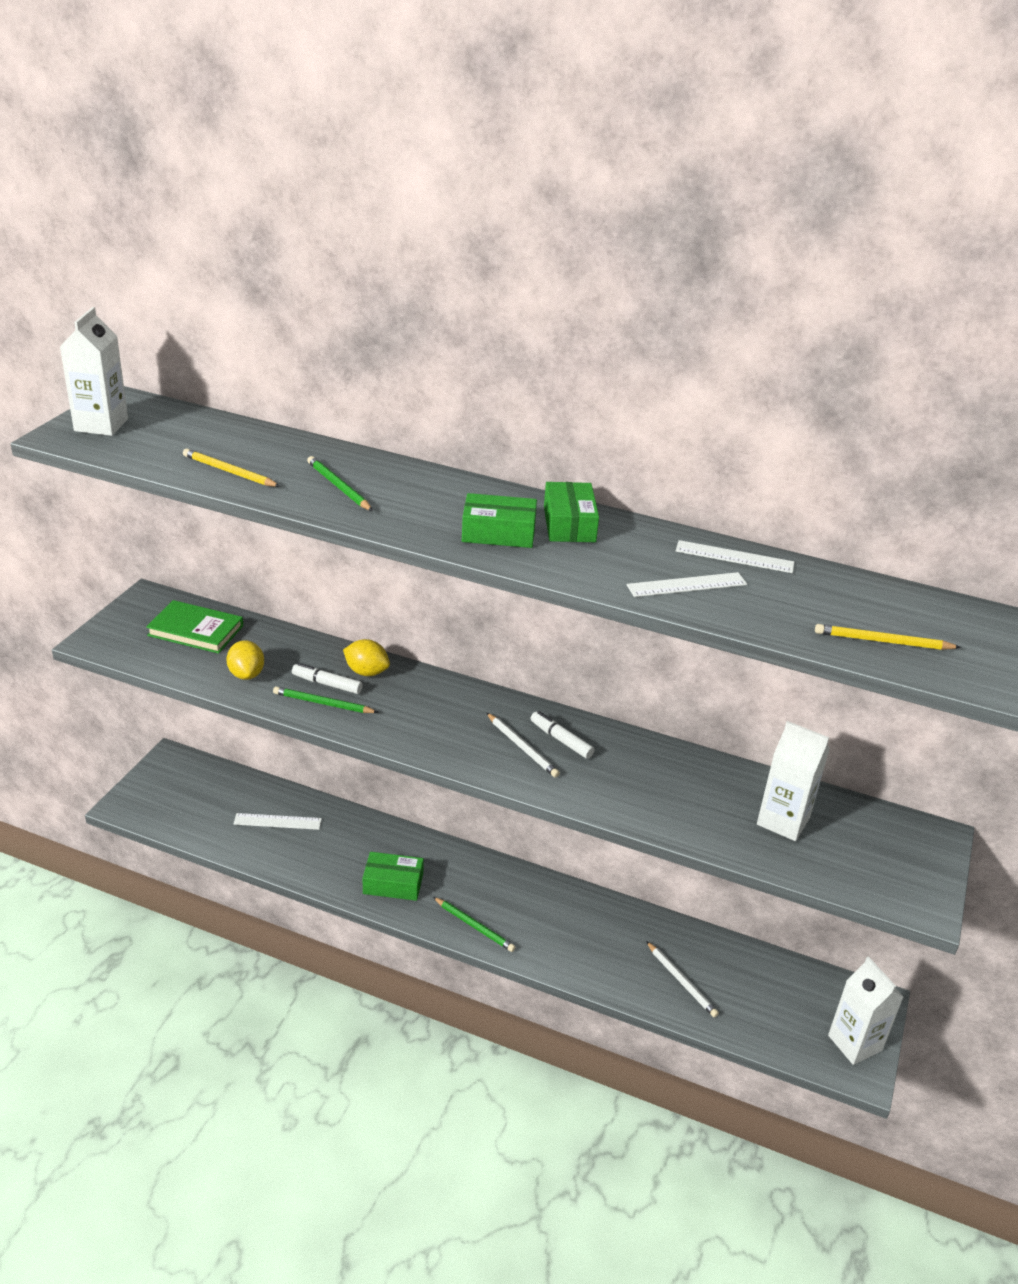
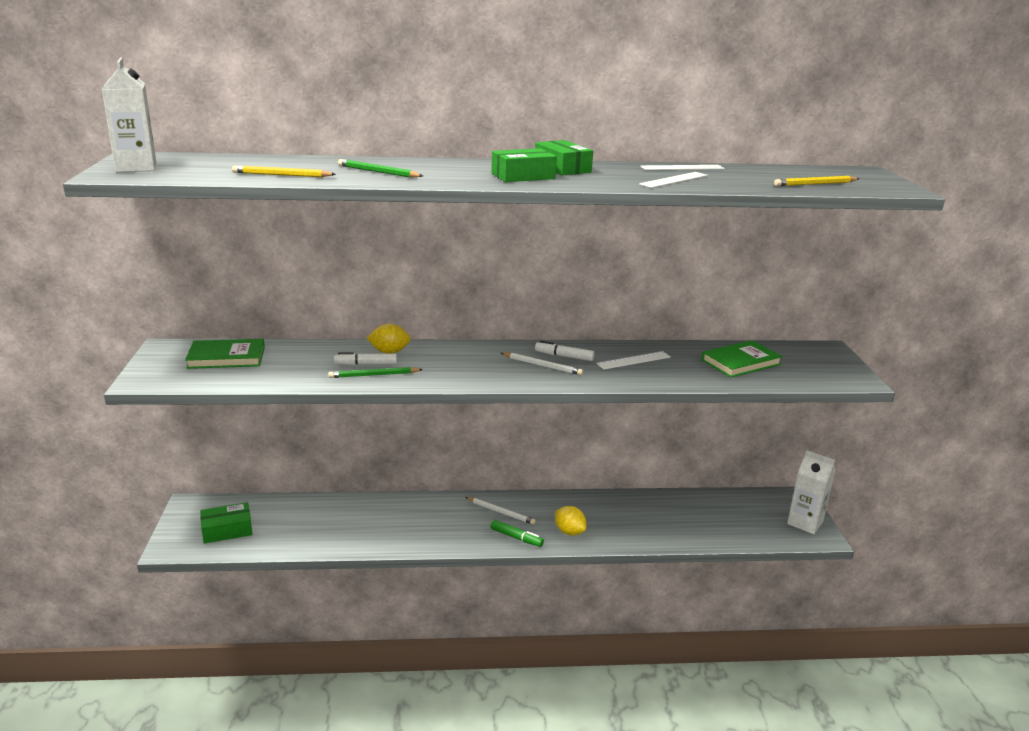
camera: 25 degrees left, 10 degrees down
yellow lemon [226,640,264,680] -> yellow lemon moved to [555,506,587,536]
white ruler [233,813,322,830] -> white ruler moved to [596,351,671,370]
green box [363,852,424,901] -> green box moved to [200,502,252,544]
green pencil [433,897,516,952] -> green marker [491,520,544,547]
white pencil [646,941,719,1018] -> white pencil moved to [466,497,536,525]
white carton [757,721,830,841] -> green book [702,340,783,377]

